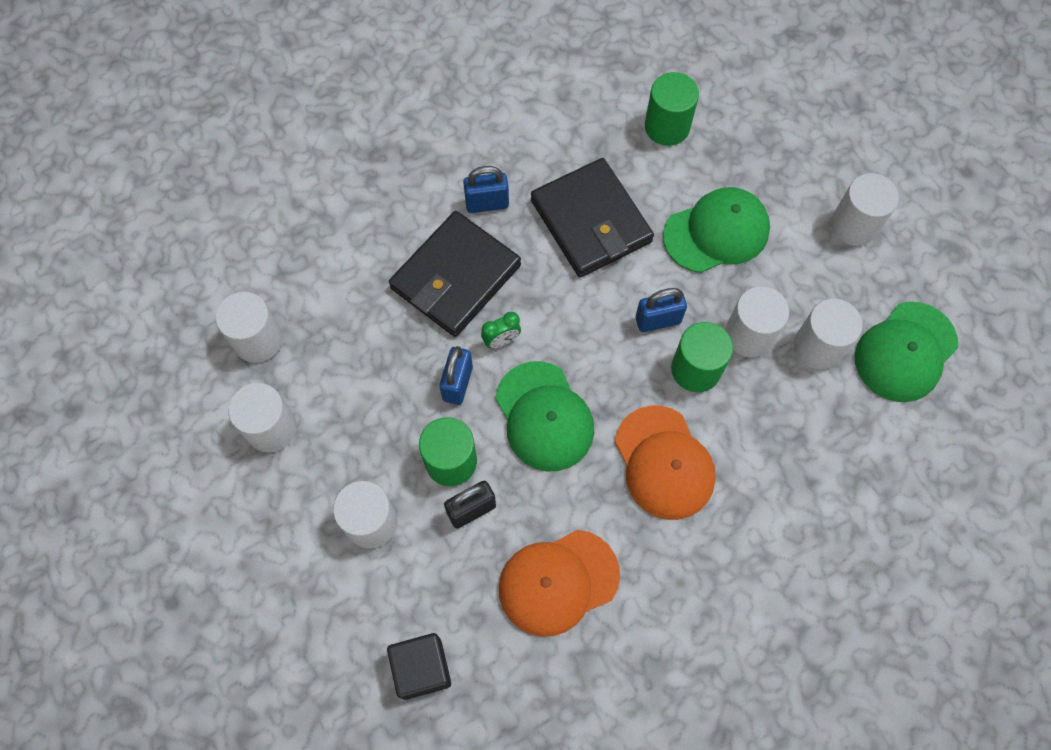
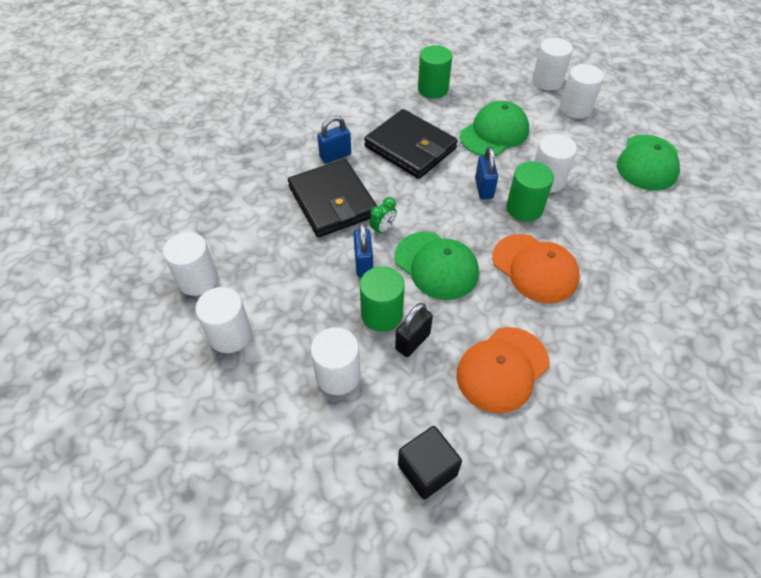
camera: 20 degrees left, 15 degrees down
black wallet [389,211,521,337] -> black wallet turned 45 degrees counterclockwise [288,159,378,237]
blue padlock [636,288,687,332] -> blue padlock turned 60 degrees counterclockwise [475,146,498,199]
white cylinder [794,299,863,369] -> white cylinder moved to [532,38,573,91]

